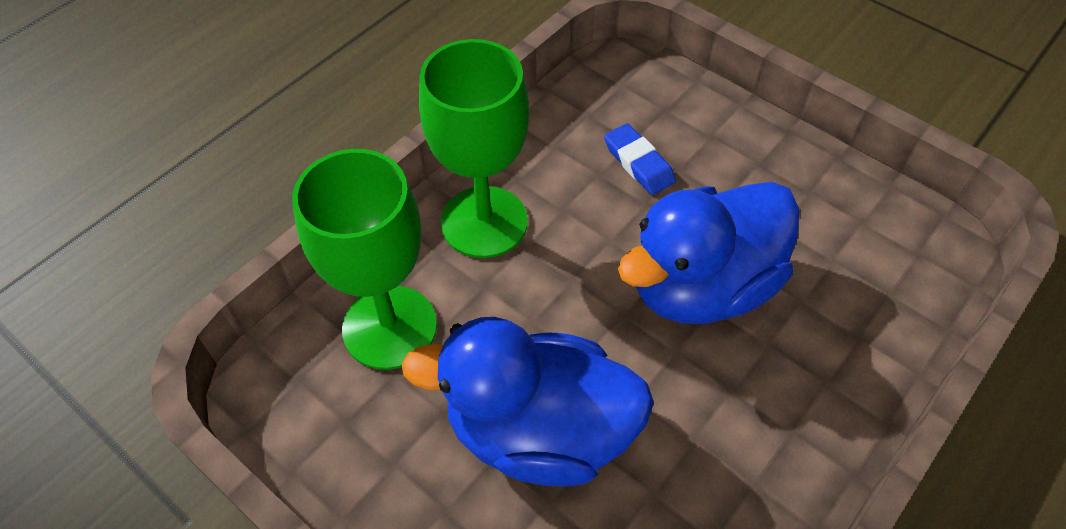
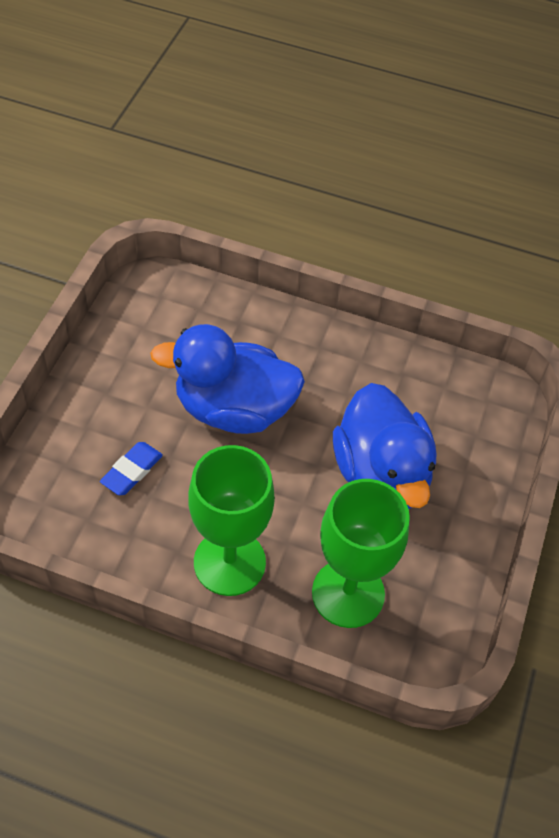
camera: 115 degrees left, 0 degrees up
blue duck [618,182,800,324] -> blue duck turned 150 degrees clockwise [150,324,305,434]

